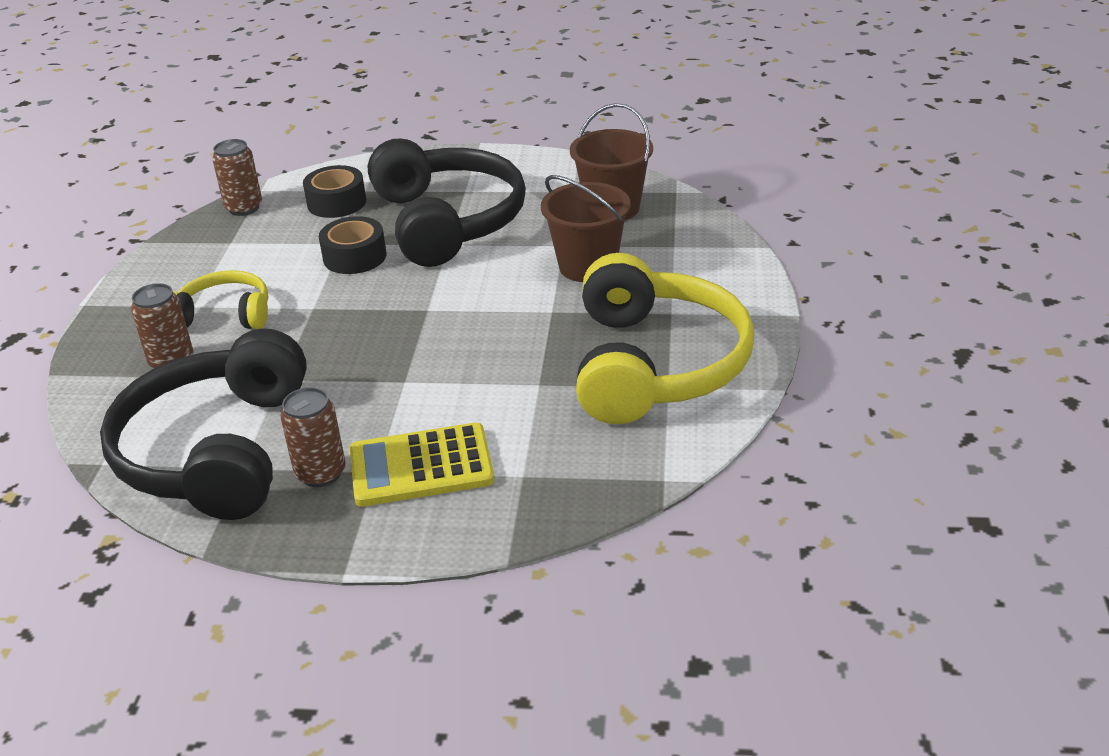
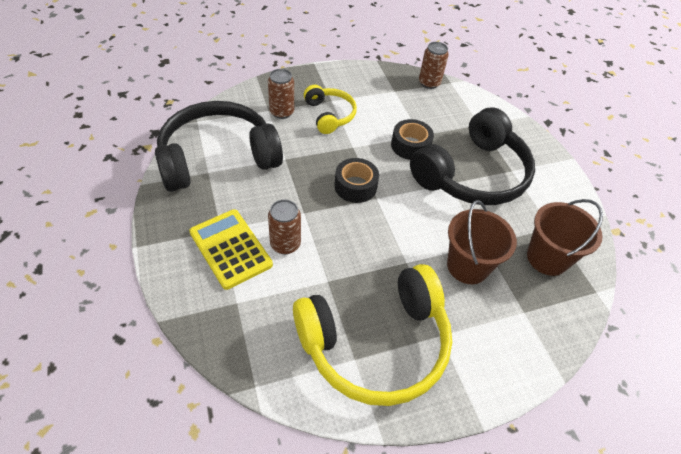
camera: 60 degrees right, 15 degrees up
brown can [281,387,346,487] -> brown can moved to [268,199,301,254]
black tape [303,165,366,218] -> black tape moved to [334,158,379,203]

